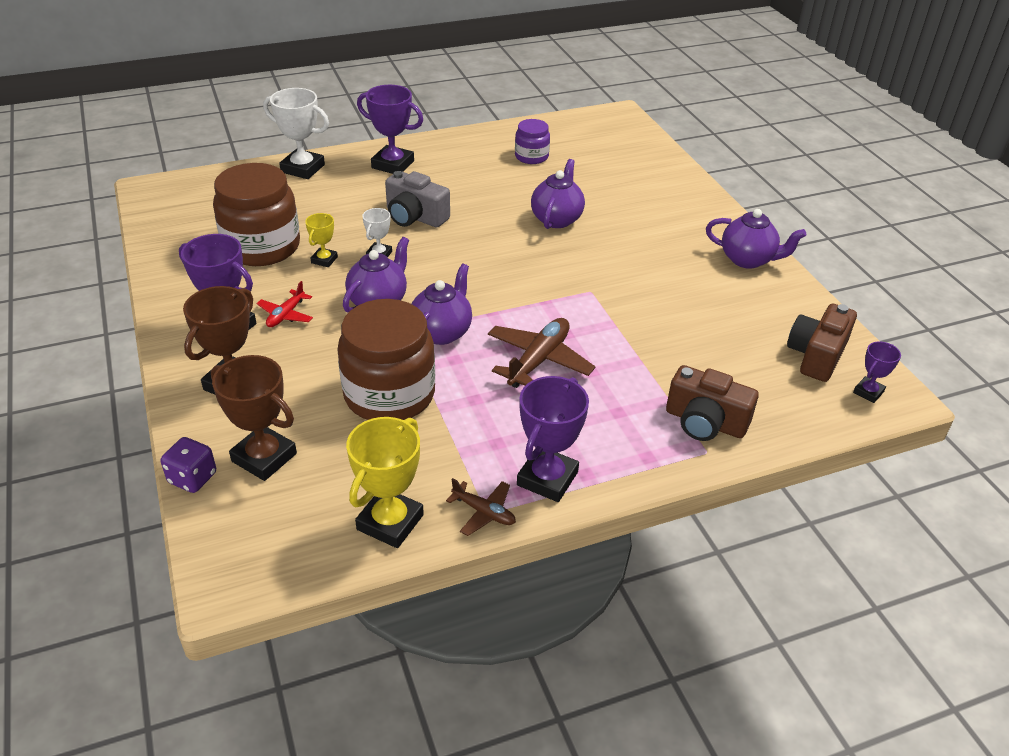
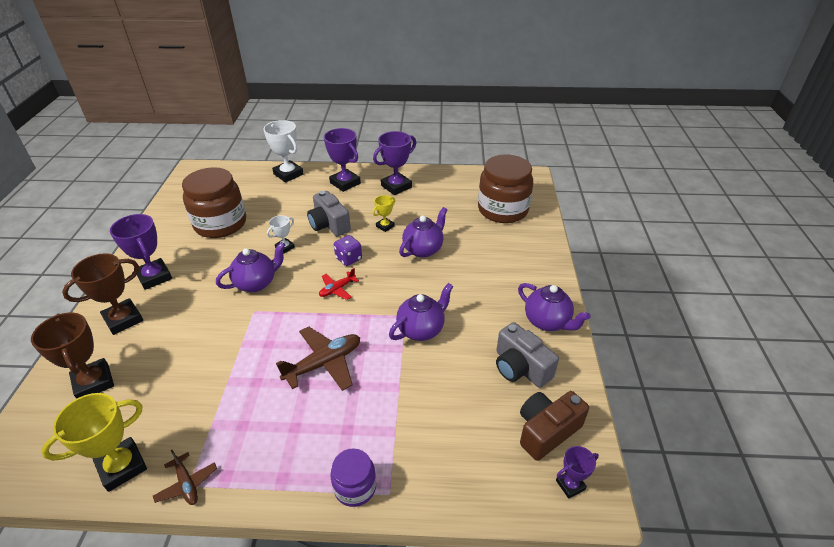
camera: 25 degrees right, 0 degrees up
purple dice [161,437,216,493] -> purple dice moved to [334,235,362,266]
red plane [257,281,313,327] -> red plane moved to [319,268,359,300]
yellow trophy [305,213,338,267] -> yellow trophy moved to [373,195,395,232]
brown jar [338,299,435,420] -> brown jar moved to [478,155,533,223]
purple teapot [411,264,472,345] -> purple teapot moved to [389,283,453,341]
purple jar [515,119,550,164] -> purple jar moved to [330,448,376,507]
purple trophy [517,376,589,502] -> purple trophy moved to [373,131,416,195]
brown camera [666,365,759,441] -> none
none -> grey camera [496,322,559,388]

